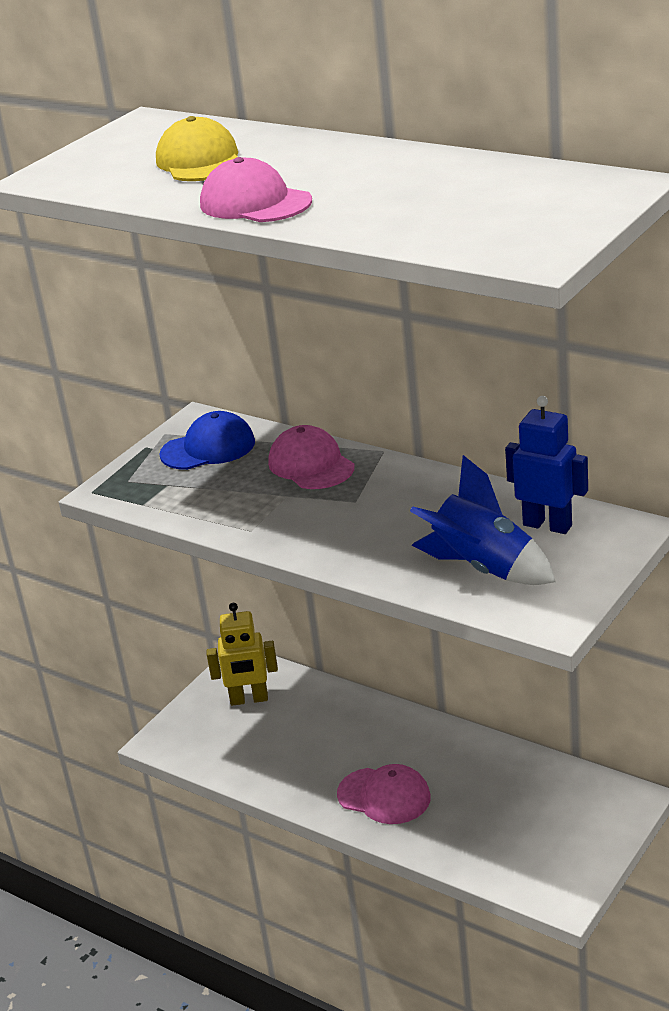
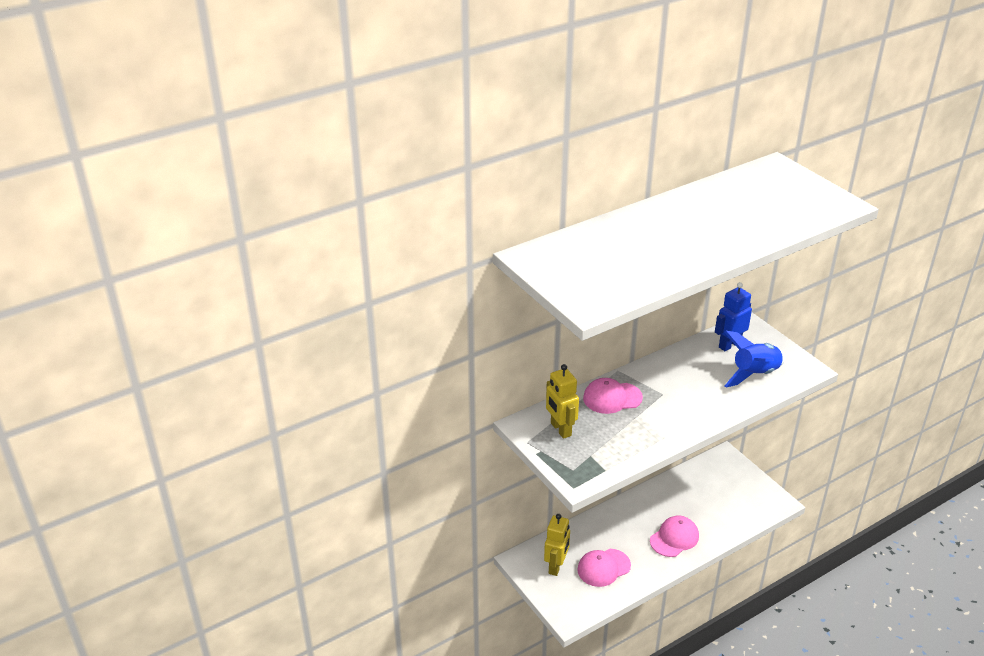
camera: 70 degrees left, 5 degrees up
yellow cap [156,116,238,181] -> none
blue cap [159,411,255,470] -> yellow robot [546,364,579,439]
pink cap [200,157,312,222] -> pink cap moved to [577,549,631,587]

